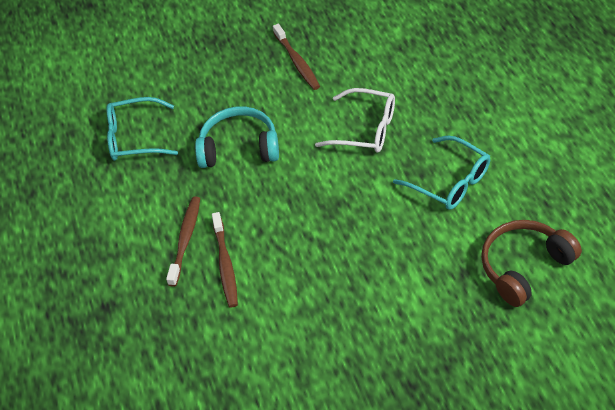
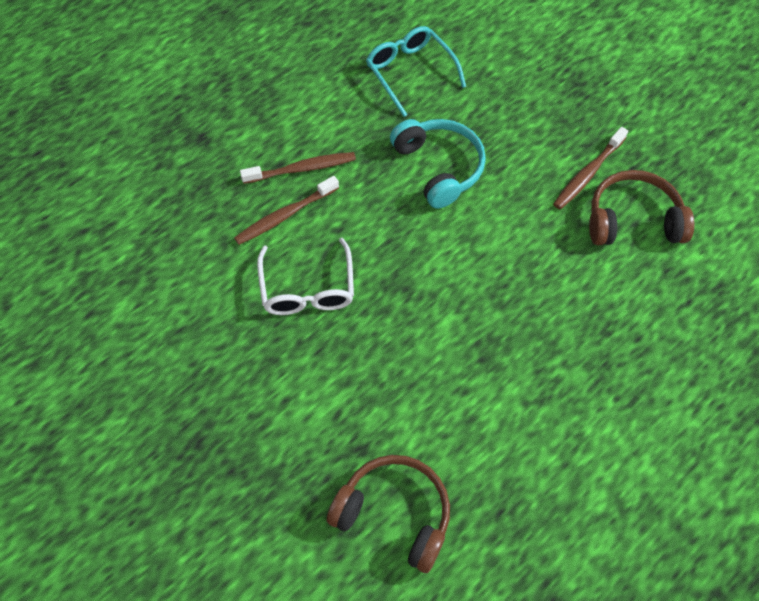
camera: 60 degrees right, 10 degrees up
white glasses [315,88,395,153] -> white glasses moved to [257,238,354,315]
turquoise glasses [393,136,490,210] -> none
none -> brown headphones [589,170,694,245]

